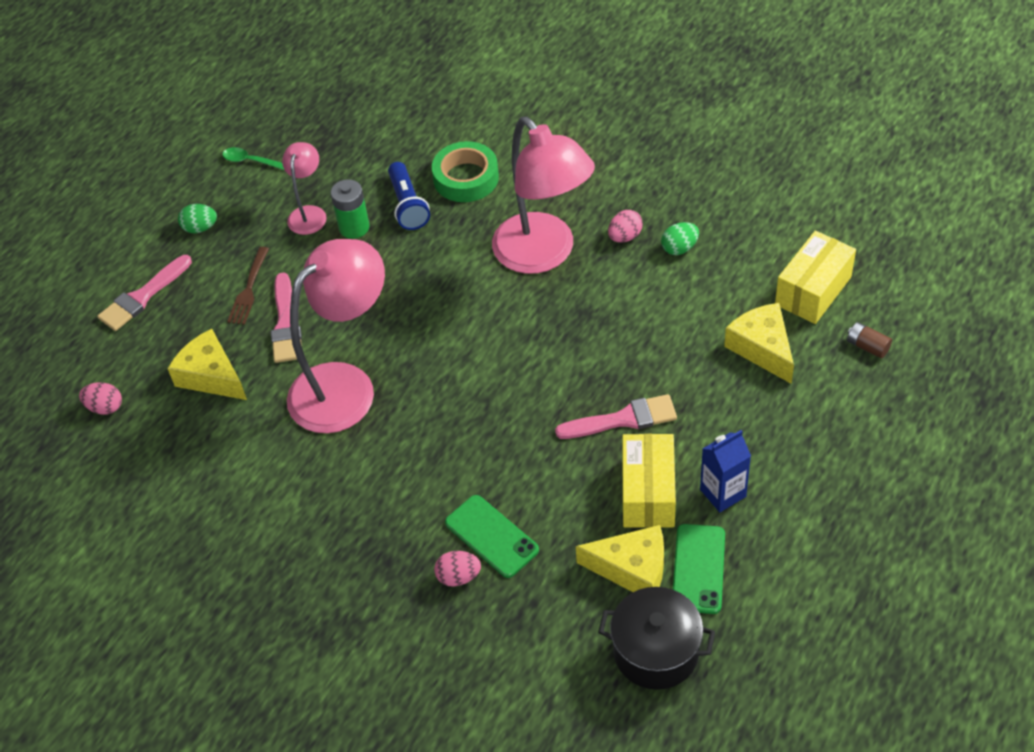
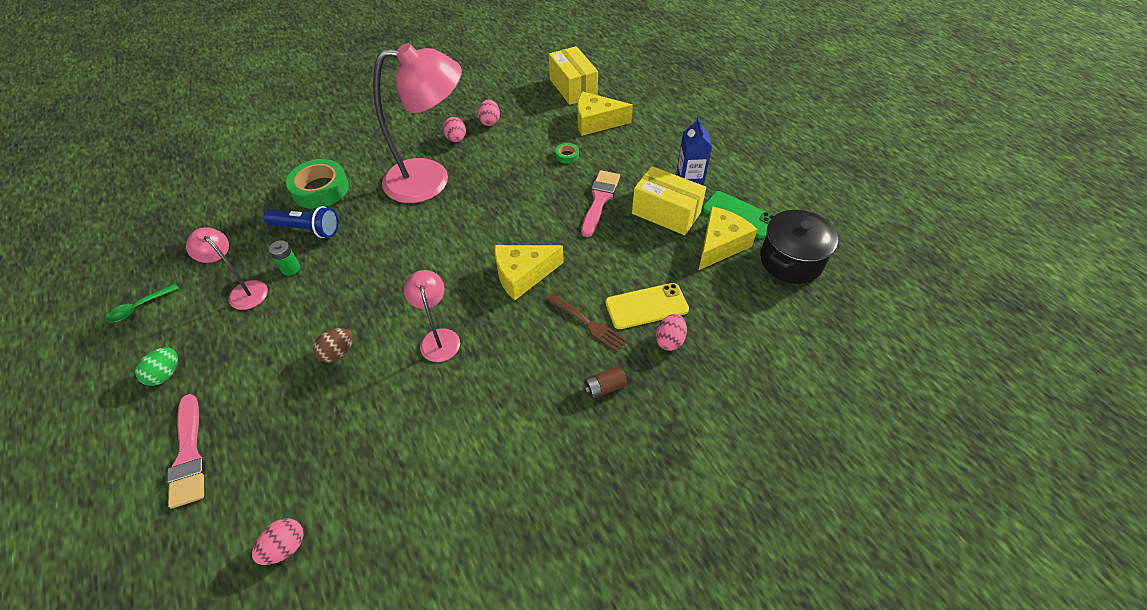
camera: 65 degrees left, 0 degrees up
yellow cheese [167,329,247,400] -> yellow cheese moved to [495,245,564,300]
brown fork [227,247,269,325] -> brown fork moved to [547,294,628,352]
pink brush [271,273,302,363] -> brown egg [313,328,353,363]
pink lamp [287,239,385,433] -> pink lamp [404,270,460,362], size x0.49
green battery [331,179,370,239] -> green battery [269,240,300,276], size x0.66
green phone [445,495,539,578] -> yellow phone [605,283,689,329]
green egg [661,222,699,255] -> pink egg [478,99,500,126]
brown battery [847,322,892,358] -> brown battery moved to [584,366,627,399]
none -> green tape [555,143,579,164]

